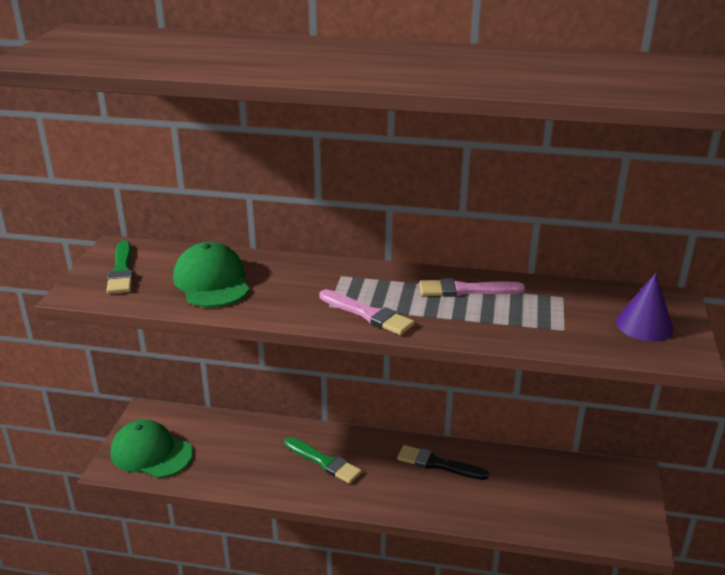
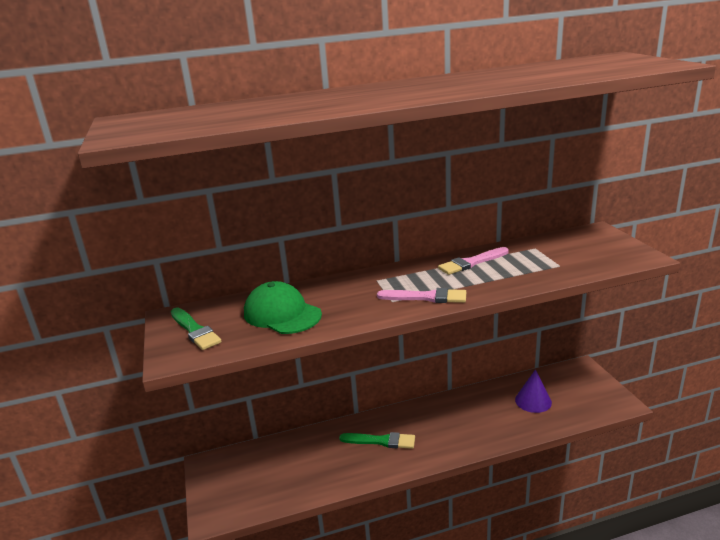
camera: 25 degrees left, 5 degrees down
green cap [111,419,193,478] -> none
black brush [397,445,489,480] -> none
purple cone [616,273,674,341] -> purple cone moved to [515,369,552,413]

